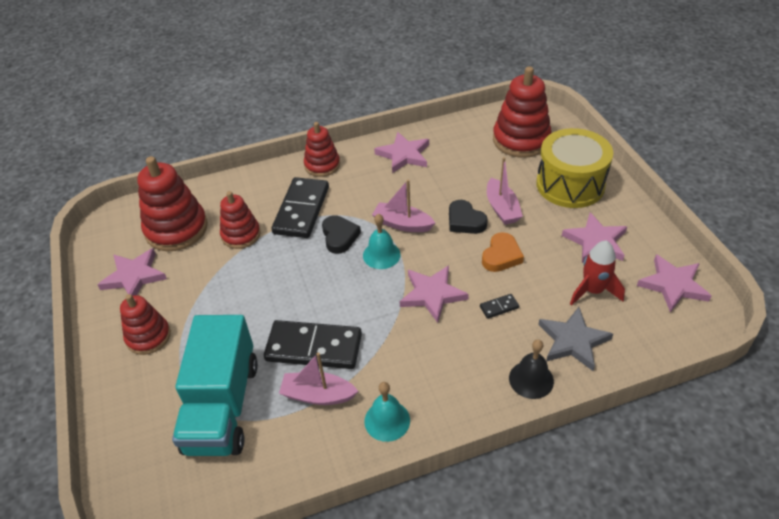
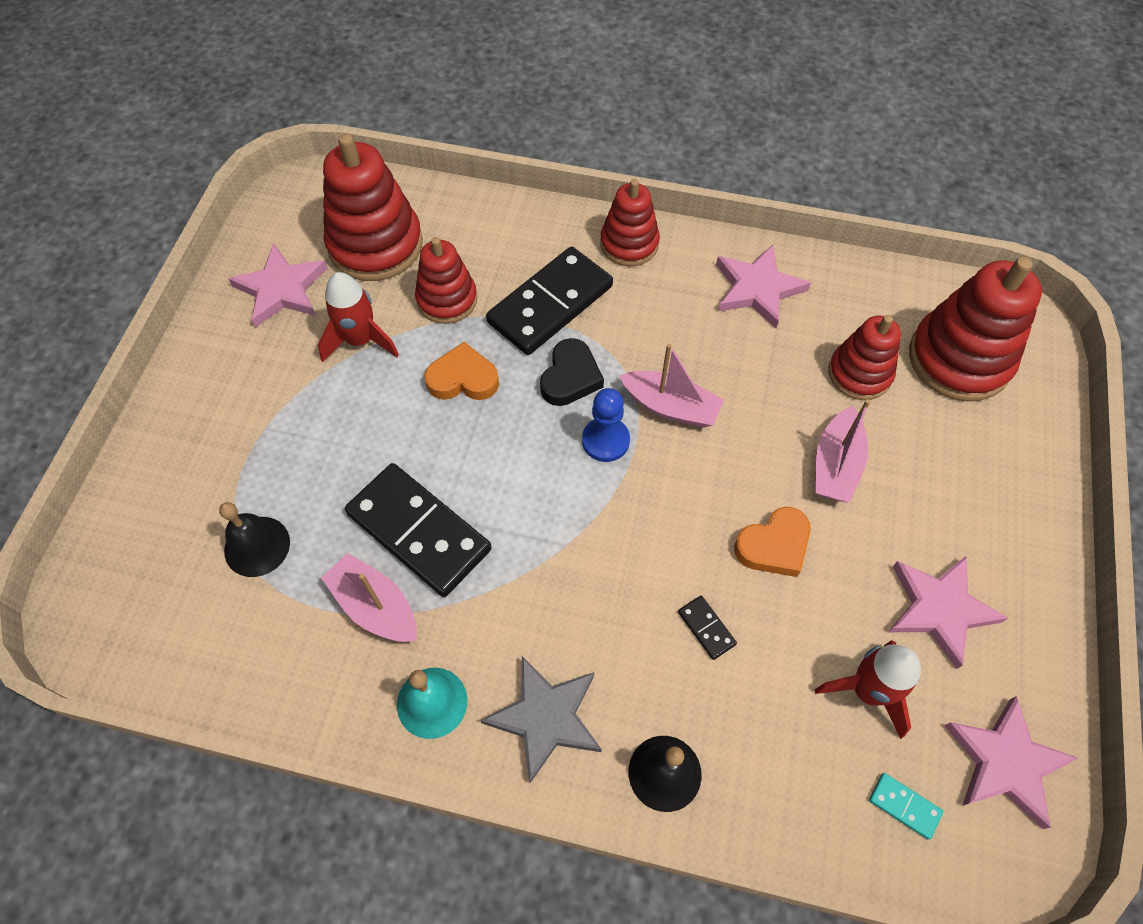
camera: 30 degrees right, 15 degrees up
red stacking toy [120,294,171,355] -> red stacking toy moved to [828,315,901,400]
turquoise truck [172,315,258,456] -> black bell [219,502,290,577]
turquoise bell [363,214,401,269] -> blue pawn [582,388,630,462]
pink boat [372,179,435,232] -> pink boat turned 150 degrees clockwise [619,344,724,428]
pink star [400,265,469,323] -> none
black heart [449,200,488,234] -> none
black domino [480,294,519,319] -> black domino turned 45 degrees clockwise [678,596,737,660]
yellow drum [536,128,613,208] -> none
grey star [538,307,613,371] -> grey star moved to [481,656,602,783]
none -> red rocket [318,272,399,362]
none -> orange heart [424,342,499,400]
none -> turquoise domino [869,773,943,840]

